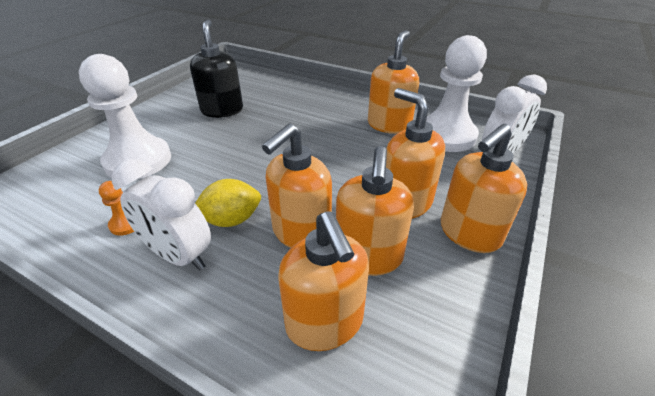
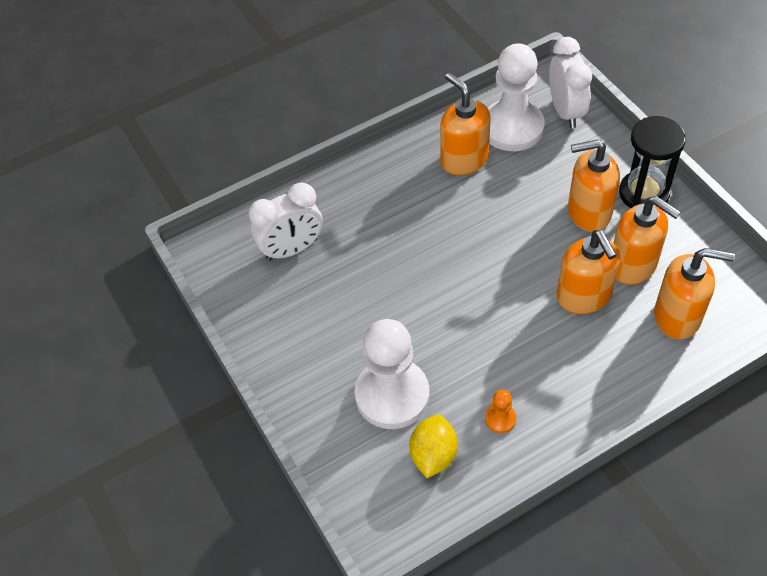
camera: 55 degrees left, 15 degrees up
white clock [112,159,211,271] -> white clock moved to [249,182,323,261]
black soap dispenser [190,20,243,118] -> none
yellow lemon [195,179,261,227] -> yellow lemon moved to [409,415,457,478]
orange soap dispenser [441,124,527,253] -> black hourglass [619,116,686,208]

